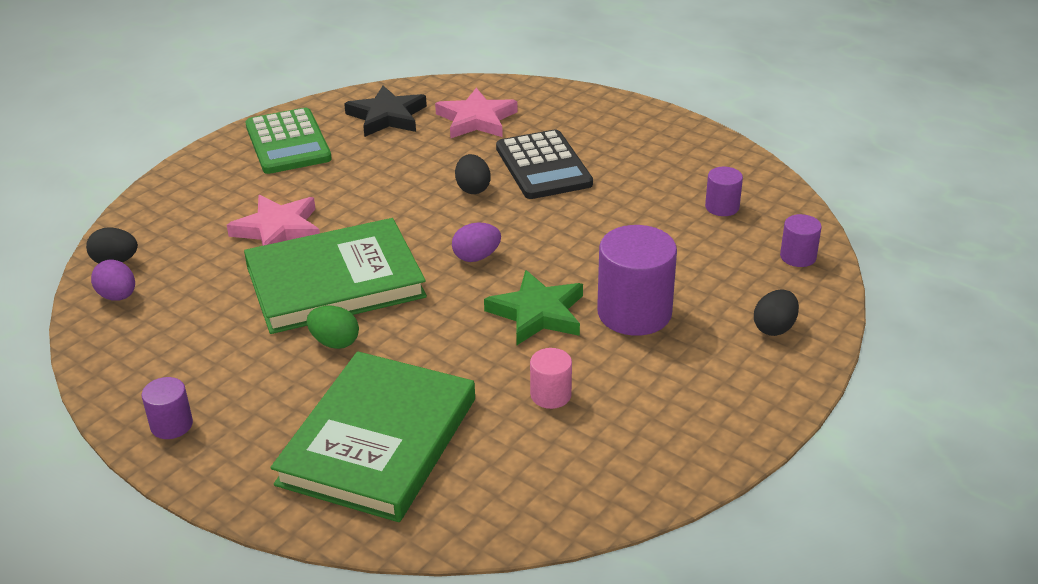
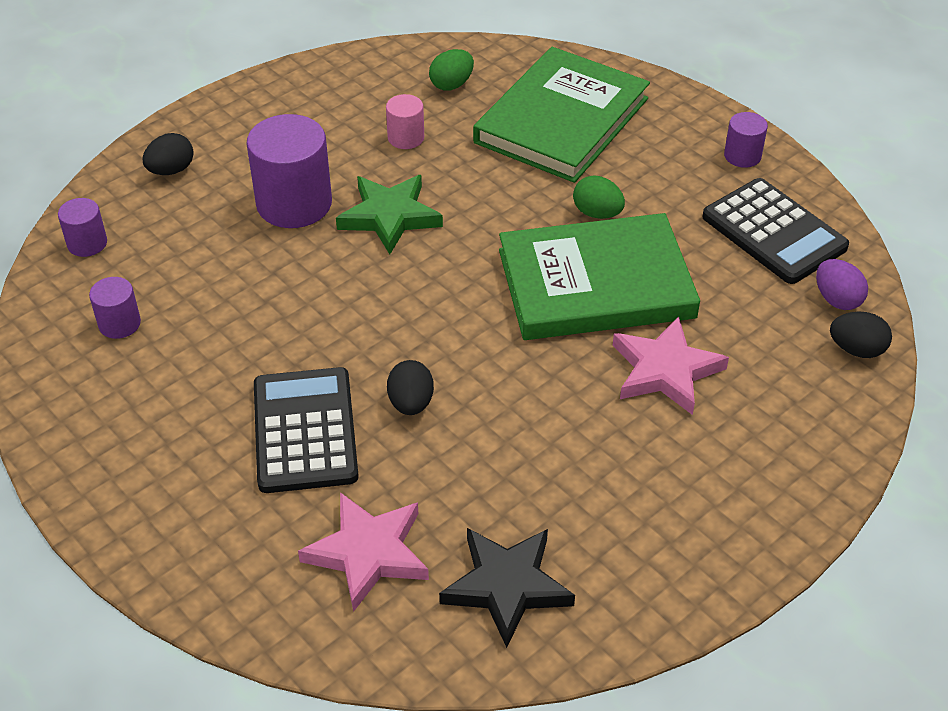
camera: 170 degrees left, 10 degrees up
green calculator [245,108,332,174] -> none
purple egg [452,223,501,262] -> none
none -> green egg [429,49,474,91]
none -> black calculator [702,178,849,284]

